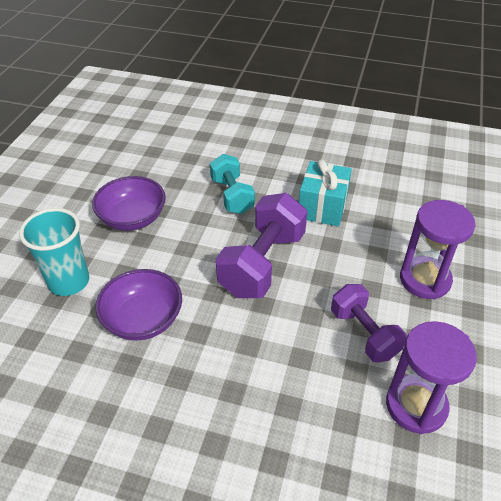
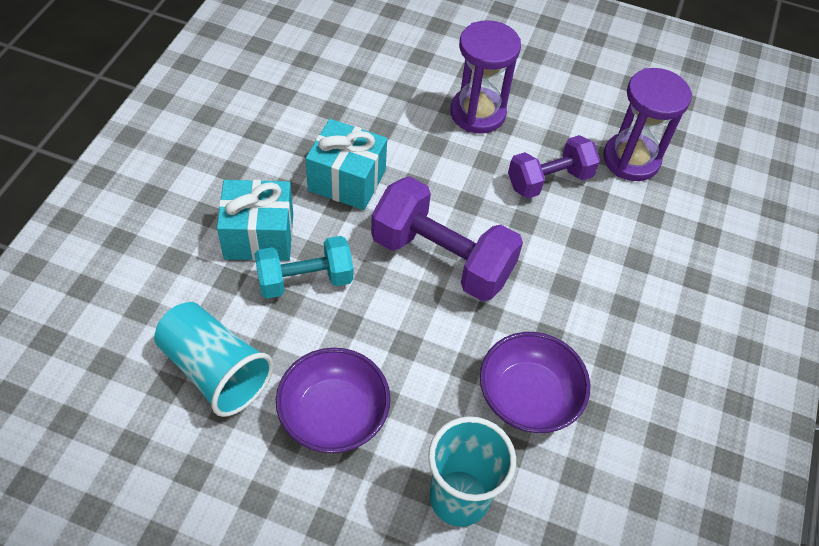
camera: 90 degrees left, 10 degrees up
none -> turquoise cup [154,302,274,417]
none -> turquoise gift [217,179,293,261]

